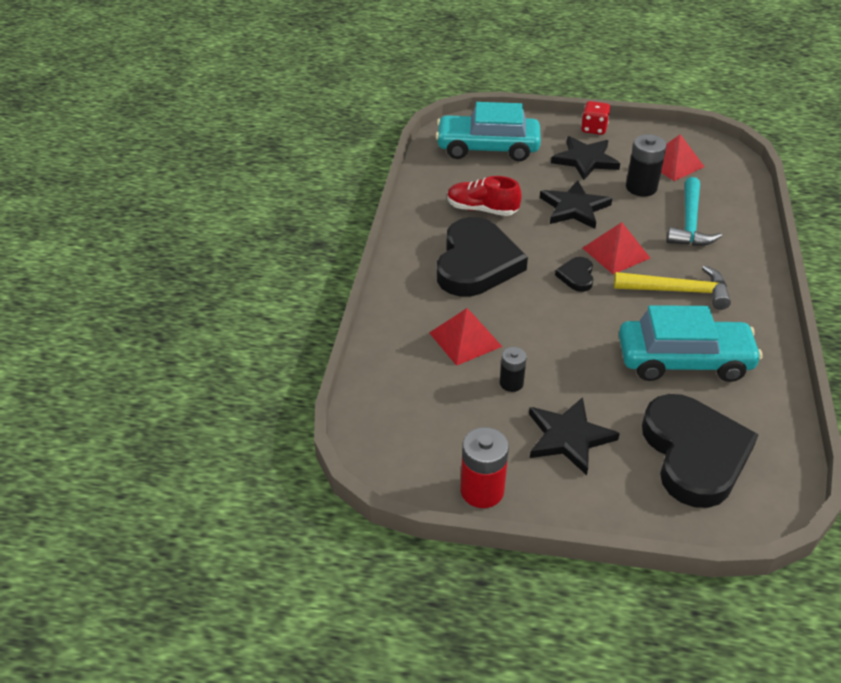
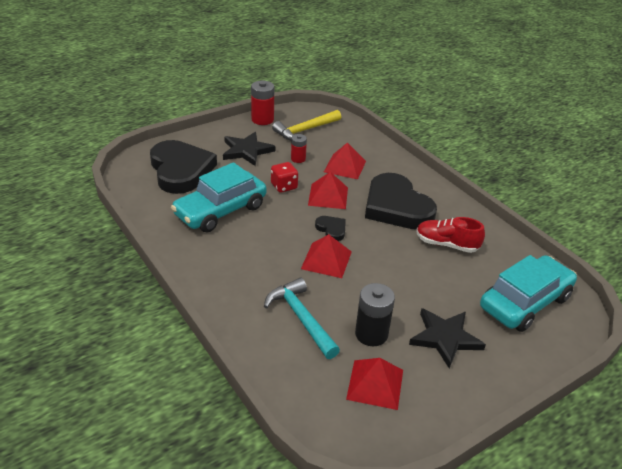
camera: 135 degrees right, 5 degrees down
red shoe [447,176,521,216] -> red shoe turned 135 degrees counterclockwise [416,217,485,253]
black battery [500,347,527,392] -> red battery [291,134,307,163]
black star [540,180,612,229] -> none
red dice [581,101,610,135] -> red dice moved to [271,162,298,193]
yellow hammer [614,265,731,310] -> yellow hammer moved to [272,110,341,141]
black heart [642,394,759,508] -> black heart turned 150 degrees counterclockwise [150,140,217,194]
none -> red pyramid [308,172,348,209]

